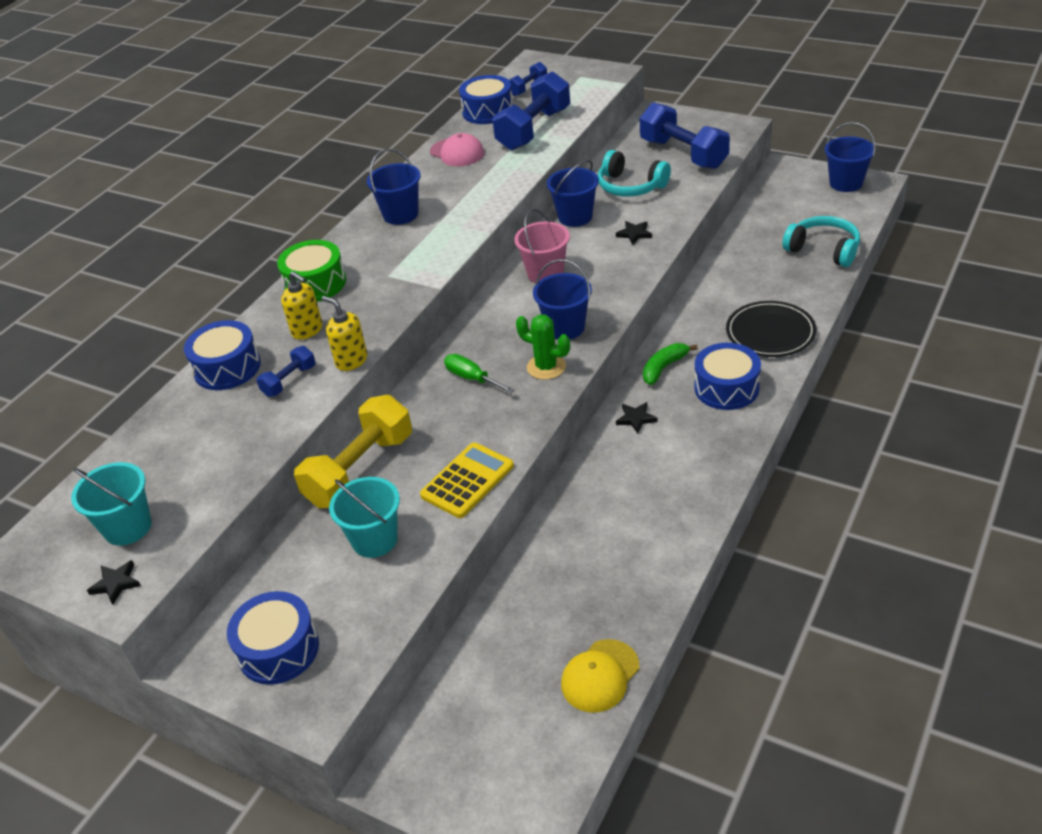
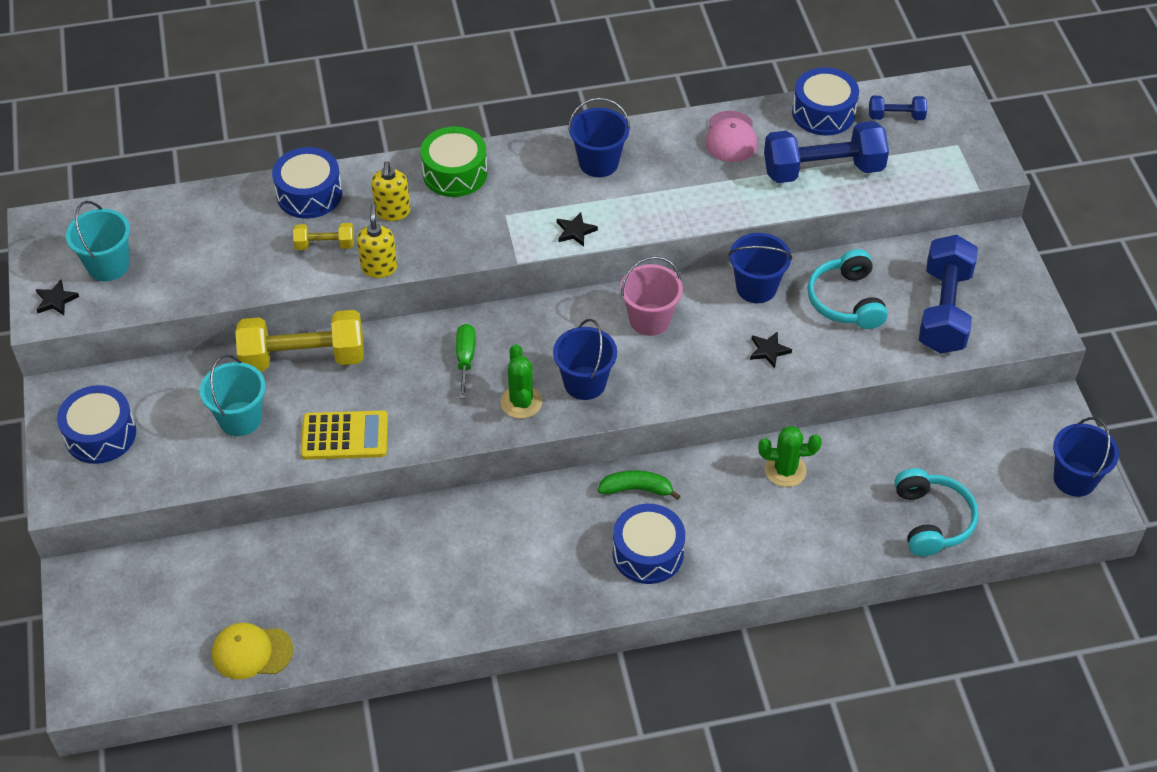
camera: 45 degrees right, 10 degrees up
blue dumbbell [256,346,316,397] -> yellow dumbbell [293,223,354,250]
black star [616,402,657,433] -> black star moved to [557,212,598,247]
black plate [726,301,817,357] -> none
none -> green cactus [759,426,822,487]

